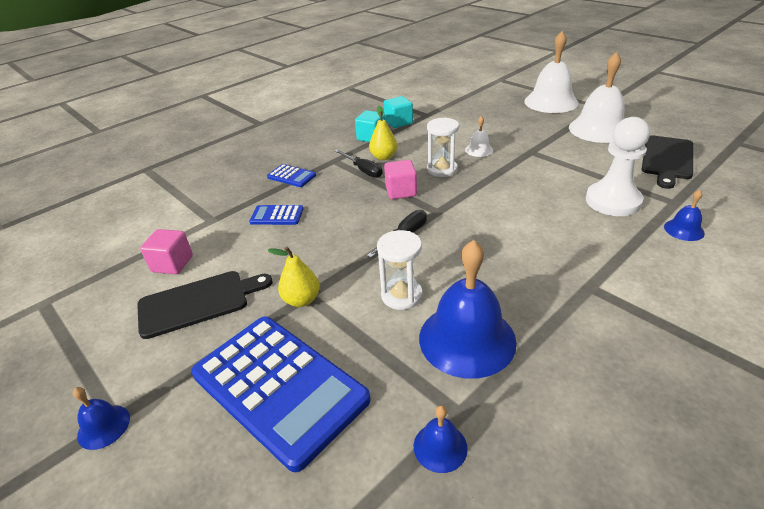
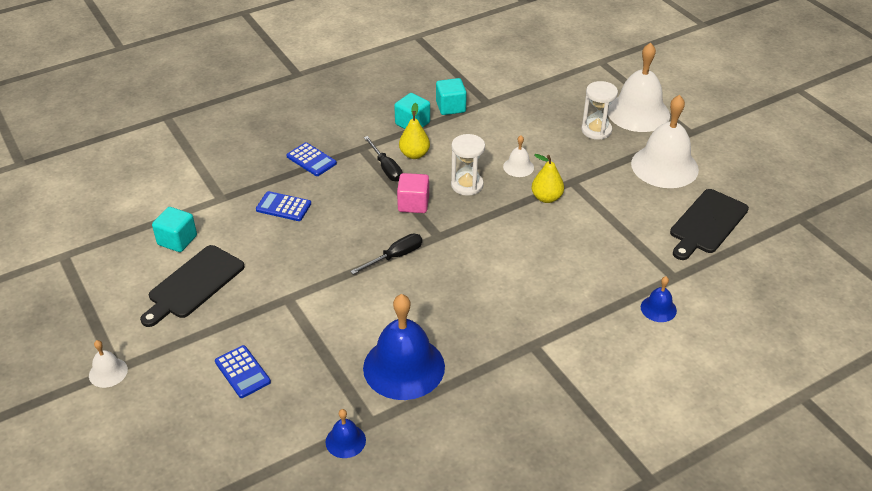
camera: 10 degrees right, 5 degrees up
blue bell [73,387,130,450] -> white bell [89,340,128,388]
black cutting board [137,271,273,339] -> black cutting board turned 135 degrees clockwise [140,245,245,327]
pink cube [140,229,193,274] -> turquoise cube [152,207,197,252]
blue calculator [191,317,371,472] -> blue calculator [215,345,271,398], size x0.43
yellow pear [268,246,320,307] -> yellow pear moved to [532,154,564,203]
white hourglass [377,230,423,310] -> white hourglass moved to [581,81,618,140]
white pawn [586,117,650,216] -> none

